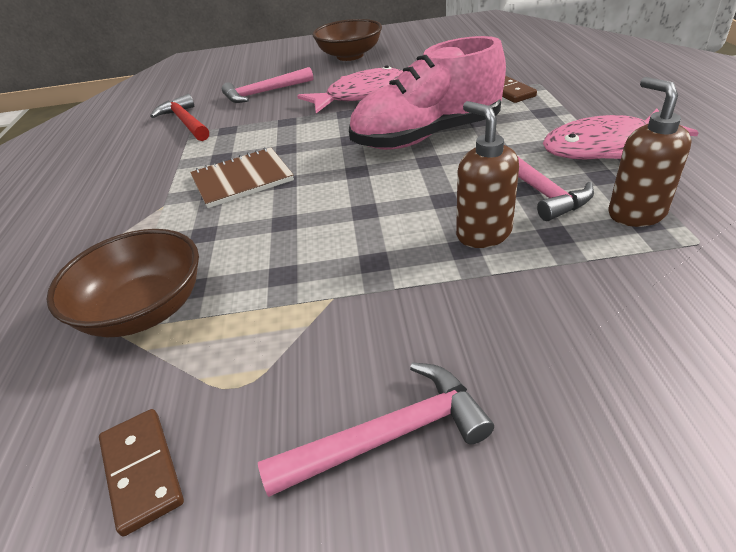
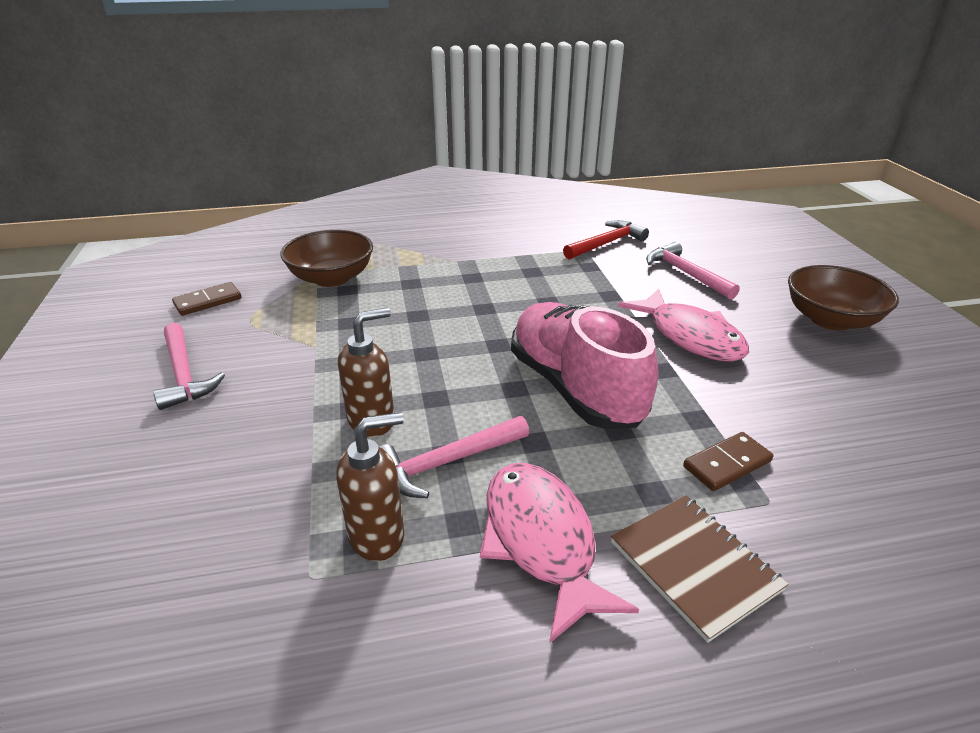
camera: 80 degrees right, 5 degrees down
brown notebook [190,147,294,208] -> brown notebook moved to [611,495,789,643]

